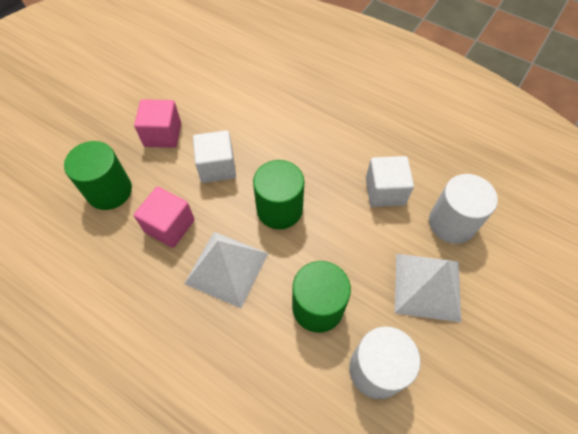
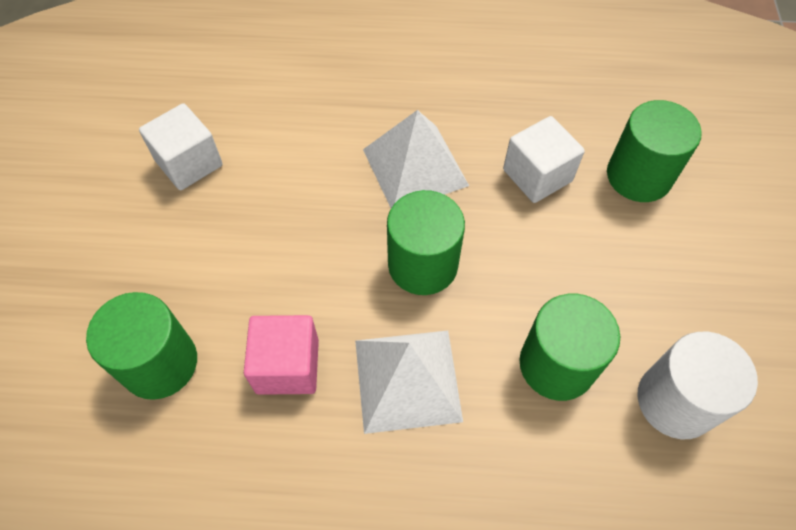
camera: 30 degrees left, 0 degrees up
pink cube [134,99,181,148] -> none
white cube [193,130,236,183] -> white cube moved to [139,103,223,190]
white pyramid [395,254,461,322] -> white pyramid moved to [363,110,469,208]
white cylinder [429,174,498,244] -> green cylinder [607,100,702,202]

